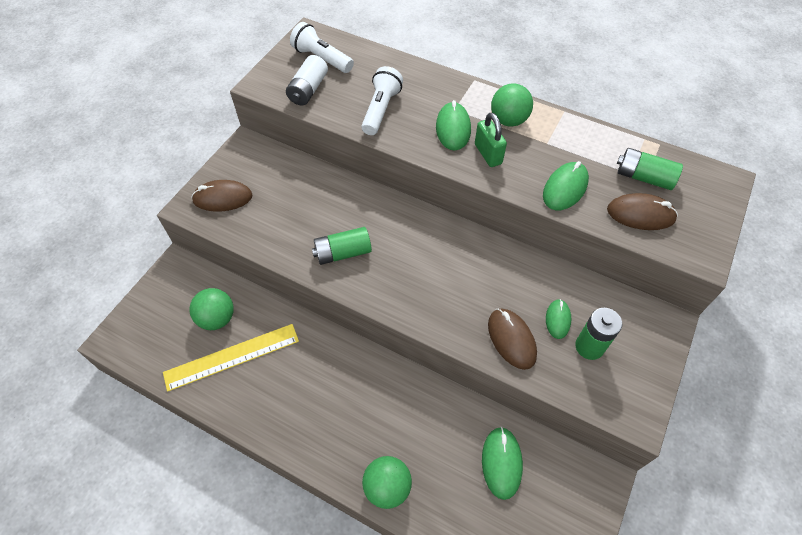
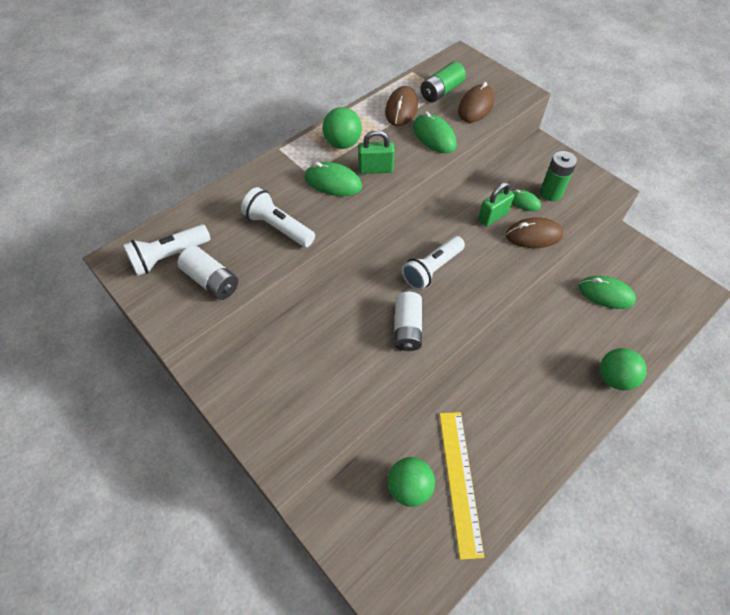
camera: 70 degrees left, 0 degrees up
brown mouse [191,180,253,212] -> brown mouse moved to [385,86,418,126]
green battery [312,227,372,265] -> white battery [394,292,422,351]
none -> white flashlight [402,236,465,290]
none -> green padlock [478,182,514,227]

